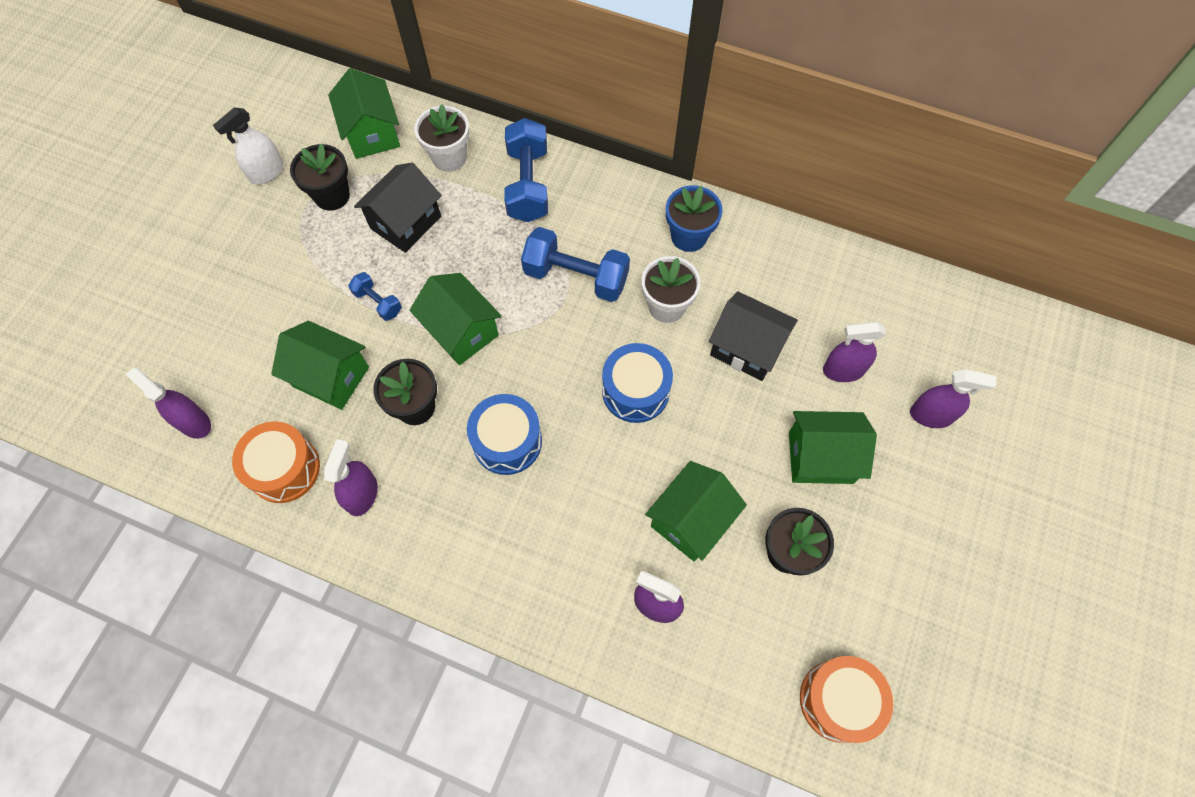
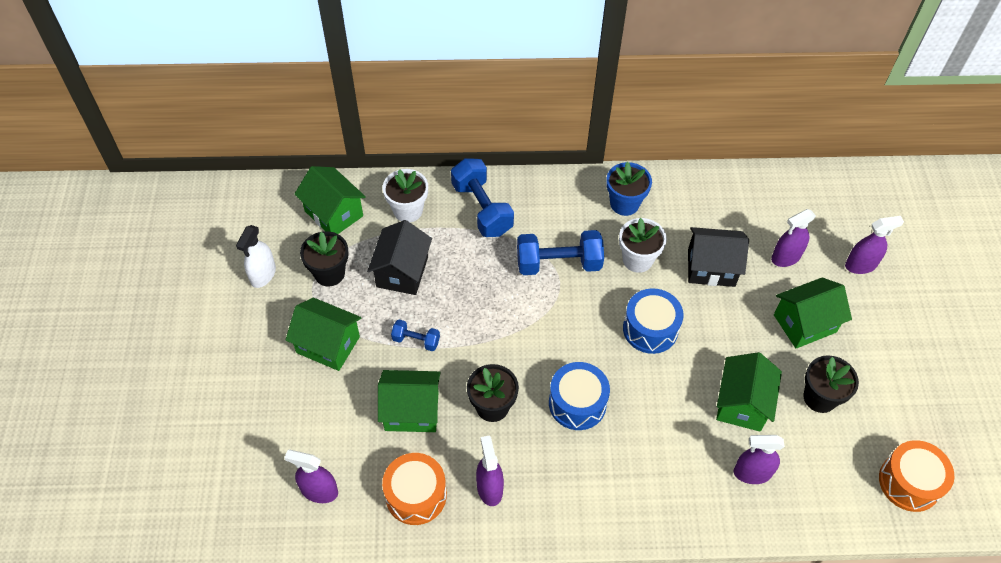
camera: 25 degrees left, 10 degrees down
green house [409,273,502,365] -> green house moved to [285,298,362,371]

